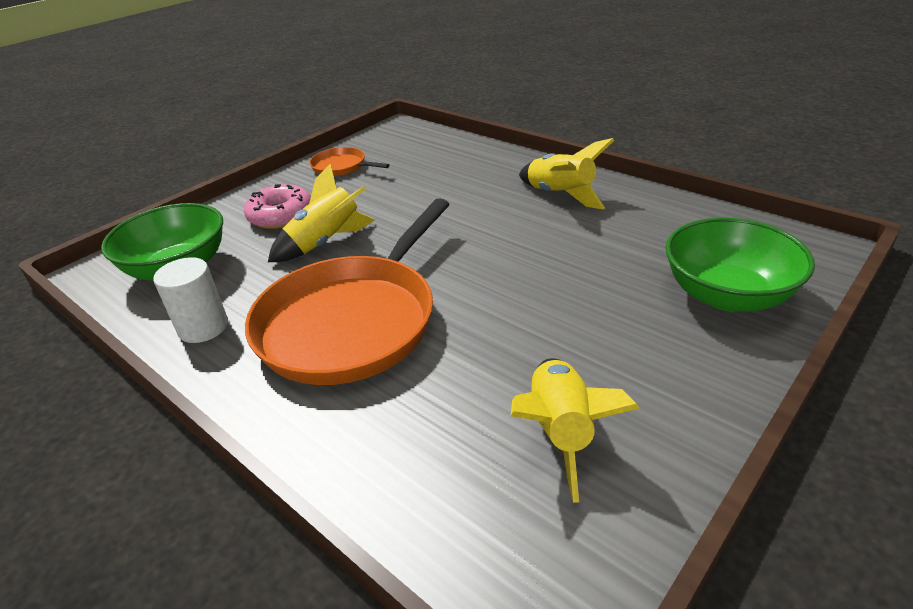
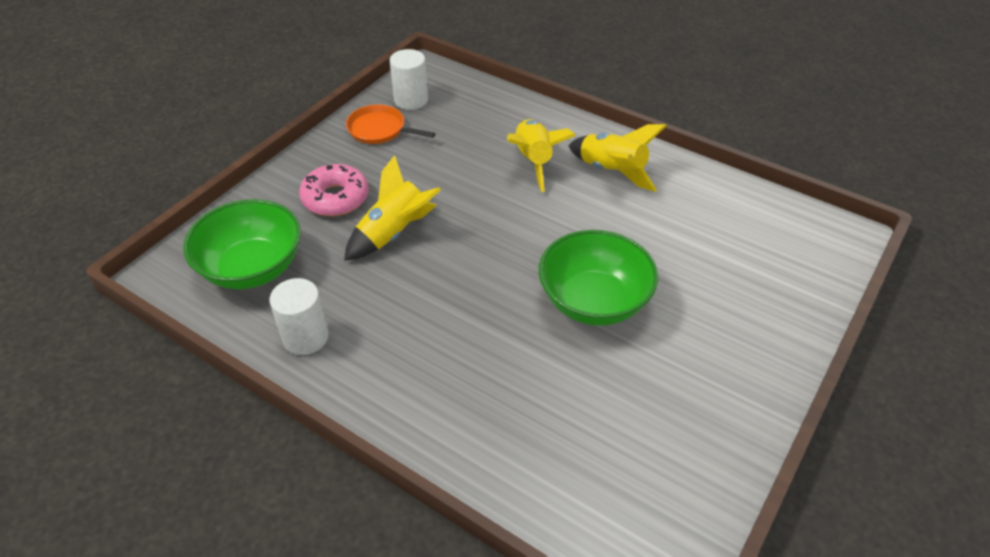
camera: 10 degrees left, 10 degrees up
orange pan [245,198,450,385] -> none
yellow rocket [511,358,639,503] -> yellow rocket moved to [507,119,576,192]
green bowl [666,217,815,312] -> green bowl moved to [539,230,658,326]
none -> white cylinder [390,49,428,110]

